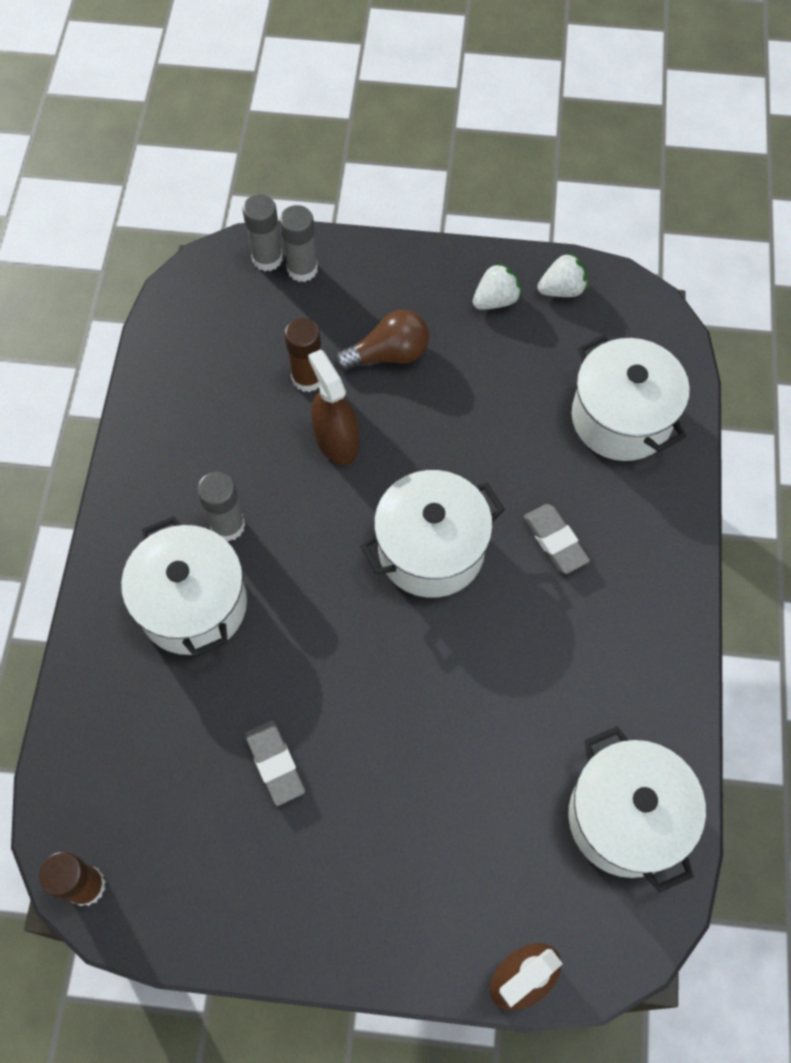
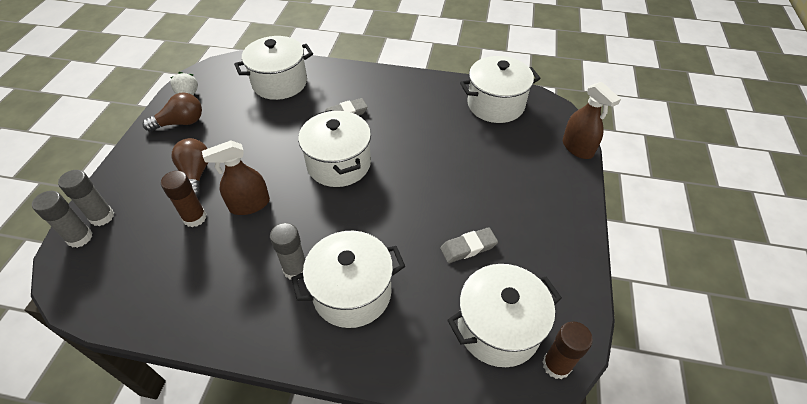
camera: 85 degrees left, 15 degrees down
white strawberry [473,262,522,310] -> brown light bulb [143,92,202,132]
none -> white pot [448,264,562,367]

